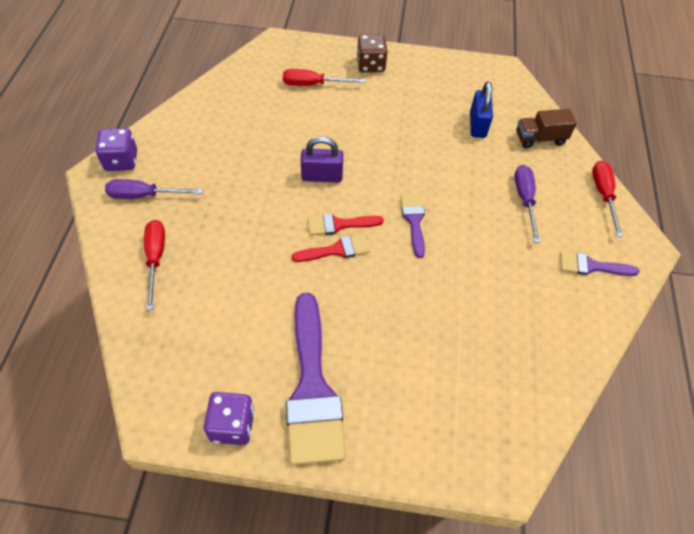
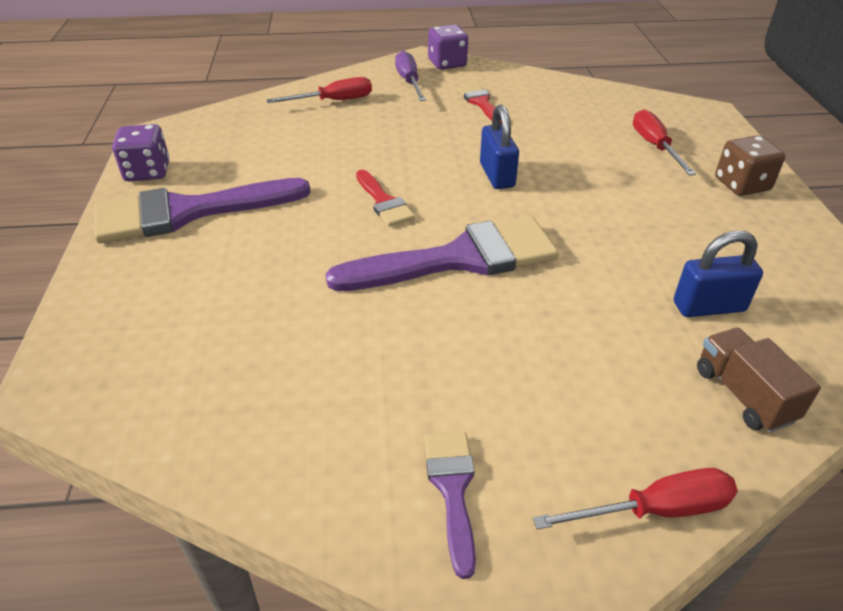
camera: 80 degrees right, 15 degrees down
purple padlock [301,136,343,182] -> blue padlock [480,104,519,189]
red brush [308,214,384,235] -> red brush moved to [458,84,502,124]
purple brush [401,195,425,258] -> purple brush [325,217,559,291], size x2.03
purple screwdriver [514,165,540,243] -> none

